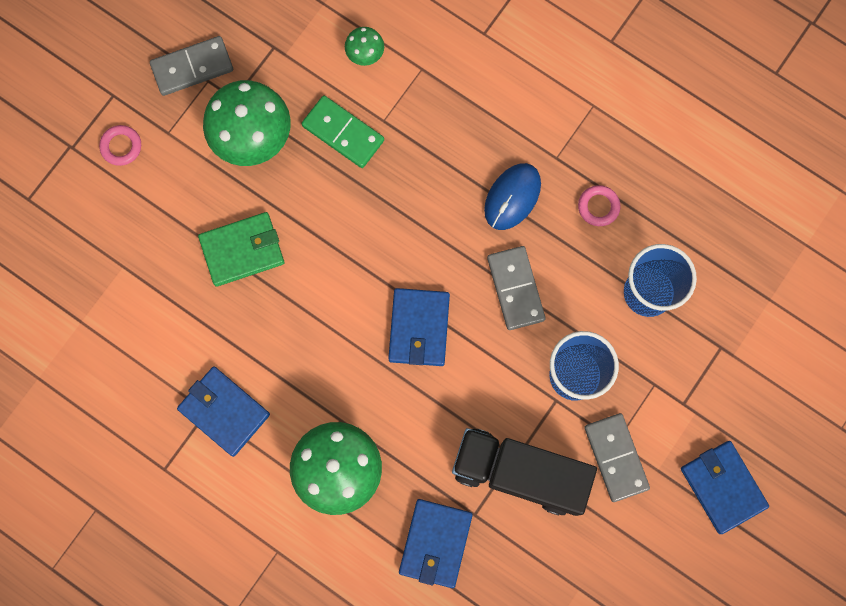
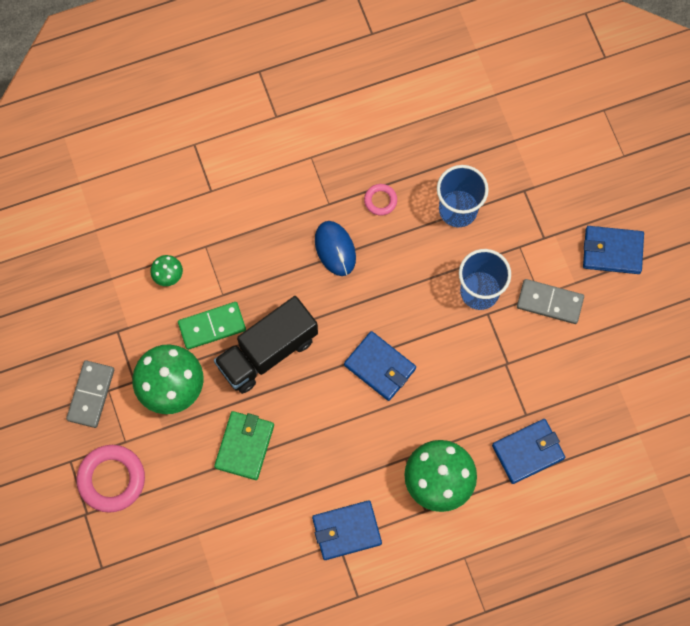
camera: 55 degrees left, 5 degrees down
pink ring [99,125,141,166] -> pink ring [76,445,145,513], size x1.95
blue wallet [399,499,473,588] -> blue wallet turned 75 degrees counterclockwise [492,419,565,484]
black truck [452,428,597,516] -> black truck moved to [214,296,318,394]
grey domino [487,246,545,330] -> none

